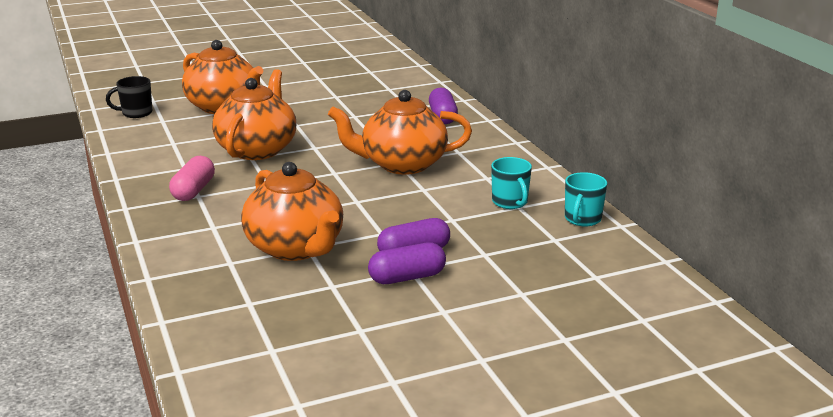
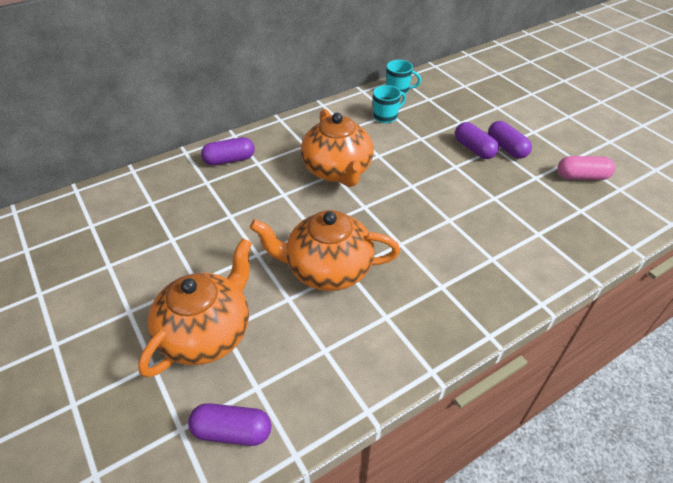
camera: 100 degrees left, 20 degrees up
black mug [106,76,152,118] -> purple capsule [188,403,271,446]
pink capsule [169,156,215,201] -> pink capsule moved to [557,156,615,180]
orange teapot [241,162,343,261] -> none

